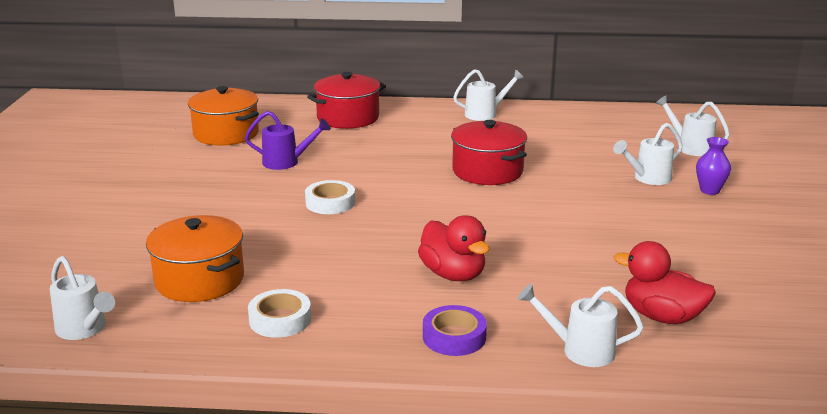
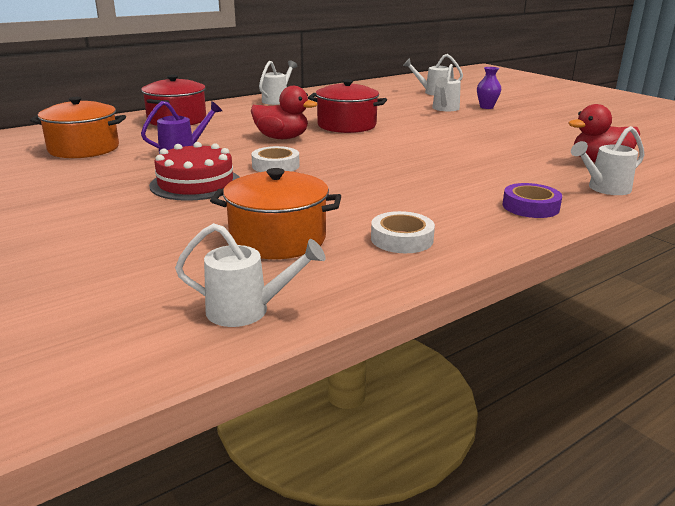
camera: 40 degrees left, 0 degrees up
red duck [418,215,489,281] -> red duck moved to [251,86,317,139]
none -> red cake [149,142,240,201]

